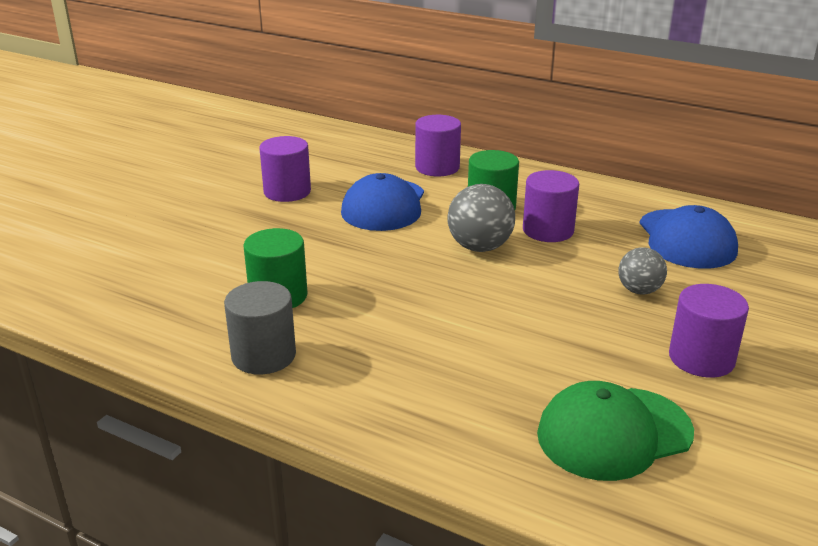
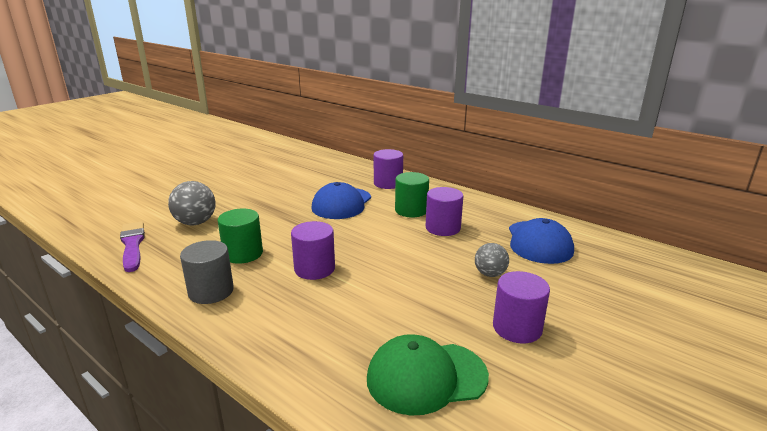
camera: 10 degrees right, 5 degrees down
purple cylinder [259,136,311,202] -> purple cylinder moved to [291,221,335,280]
grey ball [447,184,515,252] -> grey ball moved to [168,181,216,225]
none -> purple brush [120,221,145,272]

